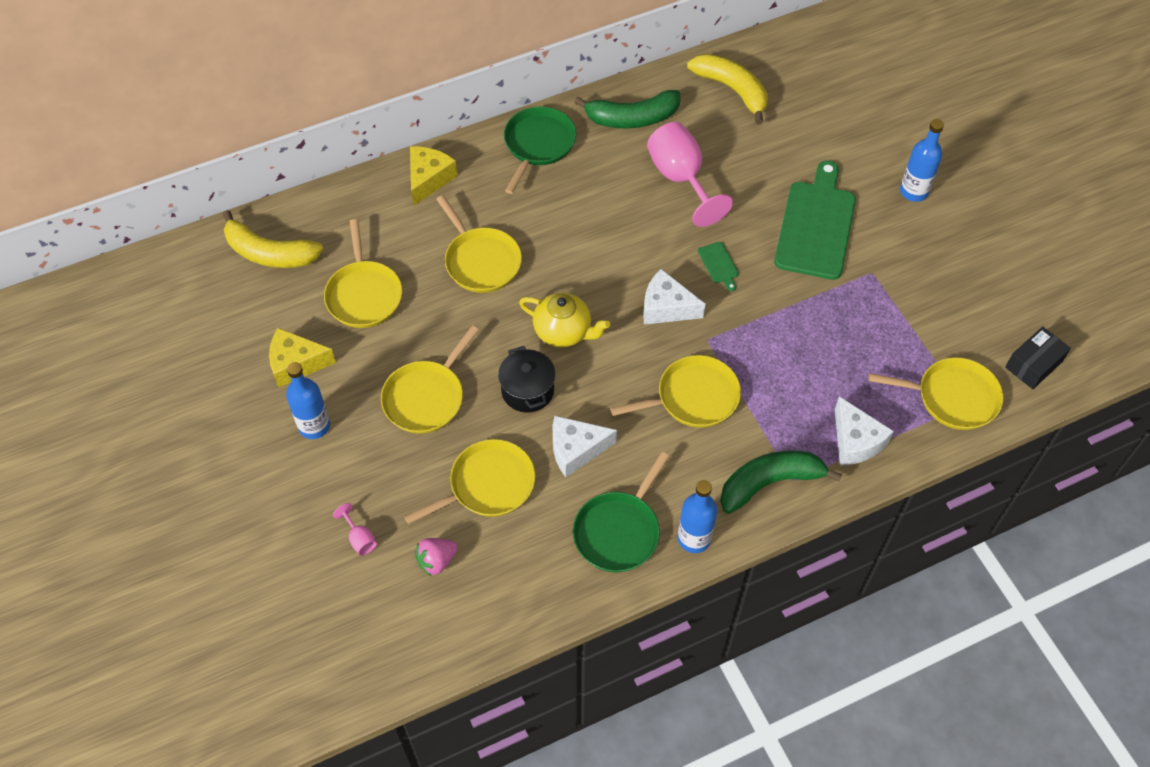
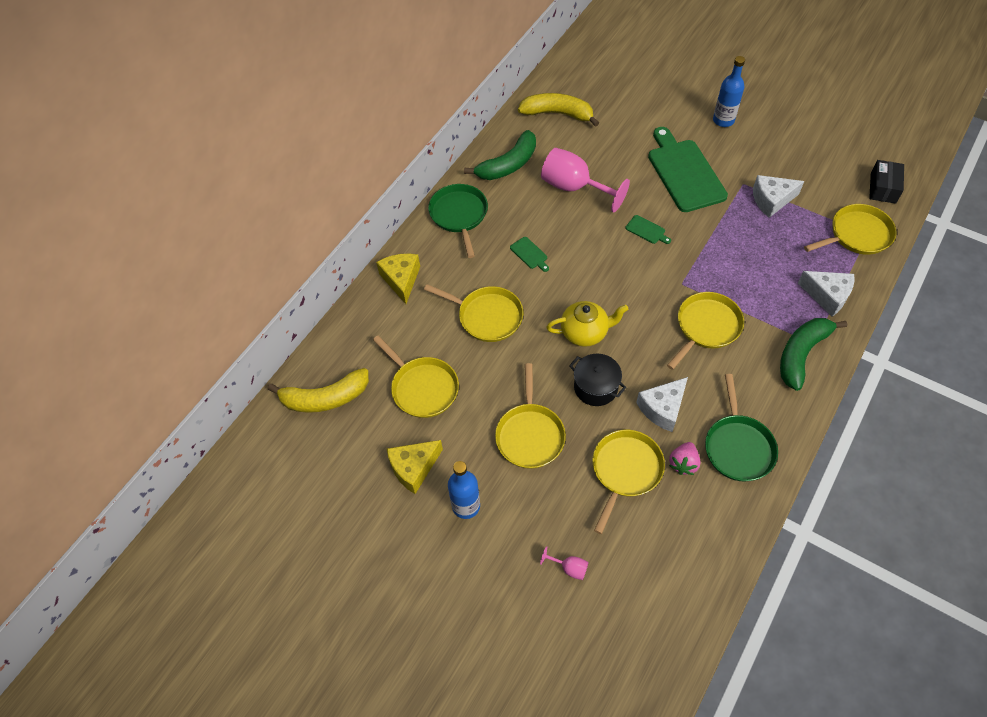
camera: 30 degrees left, 0 degrees up
pink strawberry [415,538,458,576] -> pink strawberry moved to [669,442,700,475]
white cheese [643,269,705,325] -> white cheese moved to [753,175,804,218]
blue bottle [678,480,717,553] -> none
none -> green cutting board [510,237,549,272]

